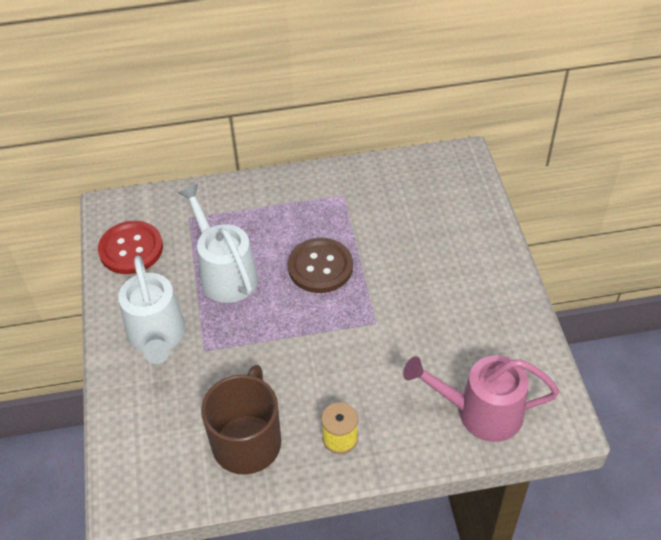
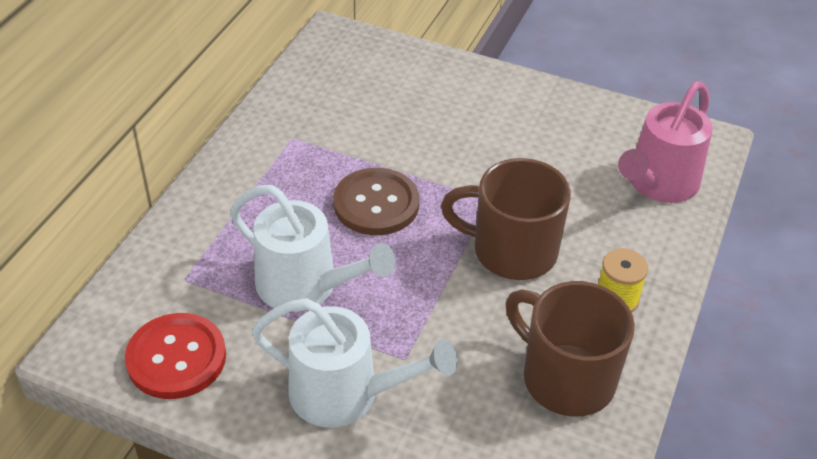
camera: 60 degrees left, 5 degrees down
white watering can [178,184,258,303] -> white watering can turned 150 degrees counterclockwise [230,185,396,312]
none -> brown mug [441,158,571,280]

